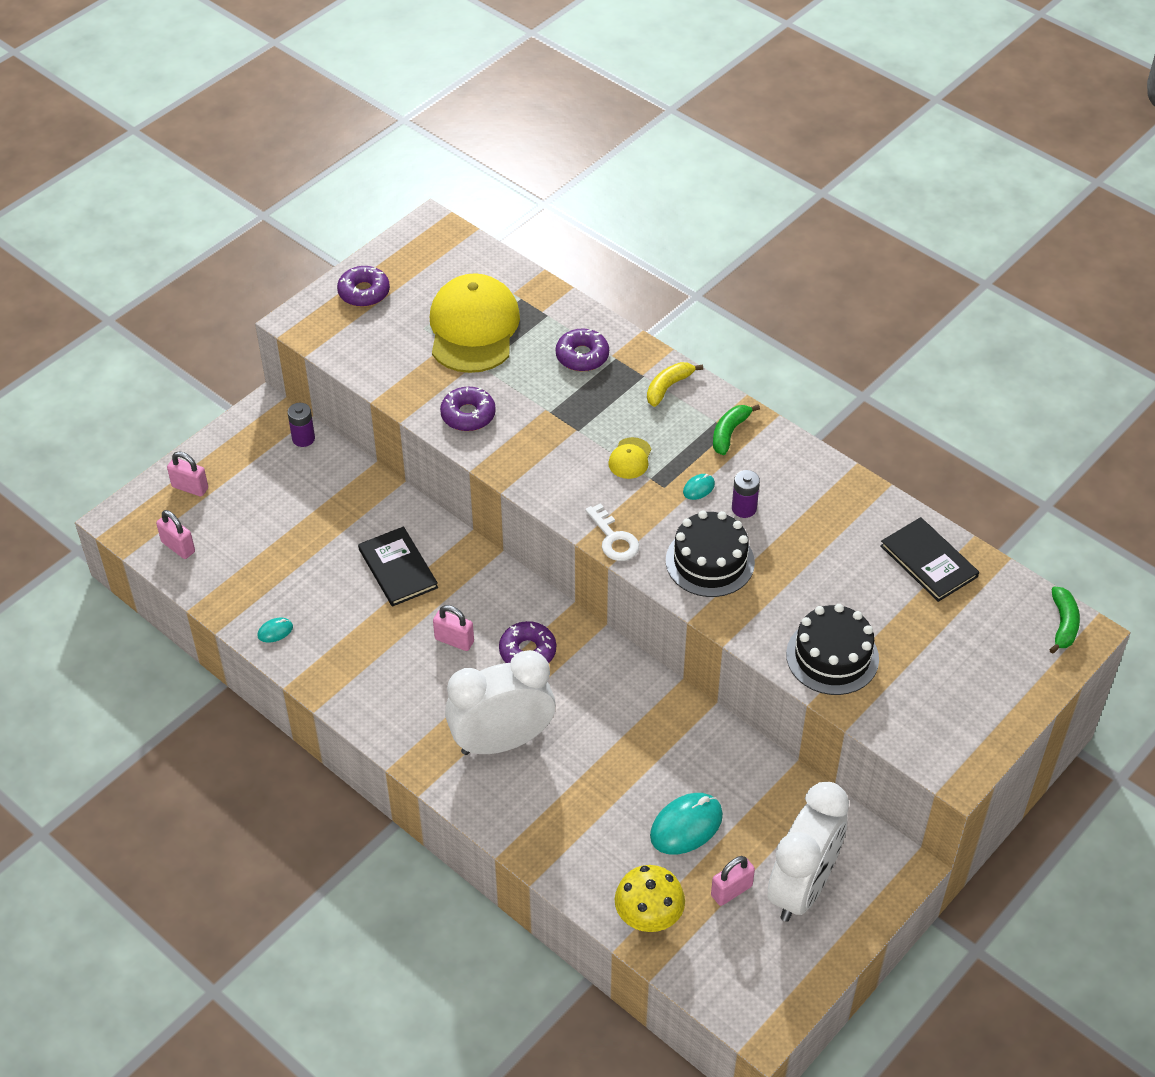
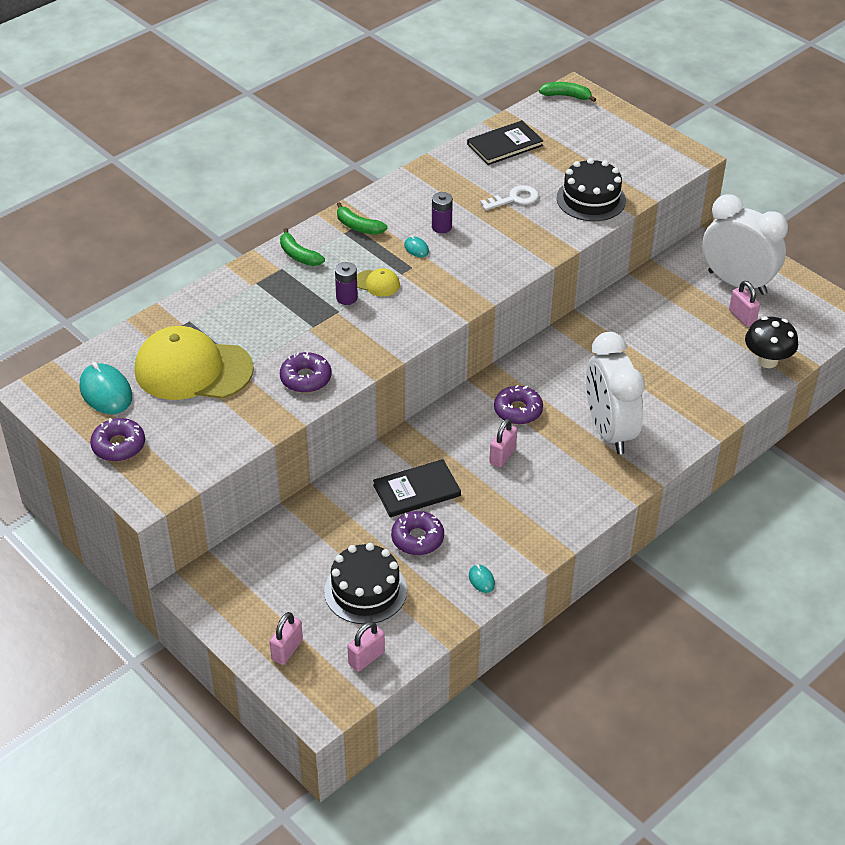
camera: 85 degrees left, 5 degrees down
purple battery [287,403,315,447] -> purple battery moved to [335,262,358,305]
purple donut [556,329,609,371] -> purple donut moved to [391,511,444,555]
white key [585,503,639,561] -> white key moved to [480,185,539,210]
yellow mushroom [615,865,685,932] -> black mushroom [745,317,798,368]
yellow banana [647,362,703,407] -> green banana [280,228,325,266]
turquoise mouse [650,793,723,855] -> turquoise mouse moved to [80,362,132,414]
black cake [666,511,755,597] -> black cake moved to [324,543,407,624]

